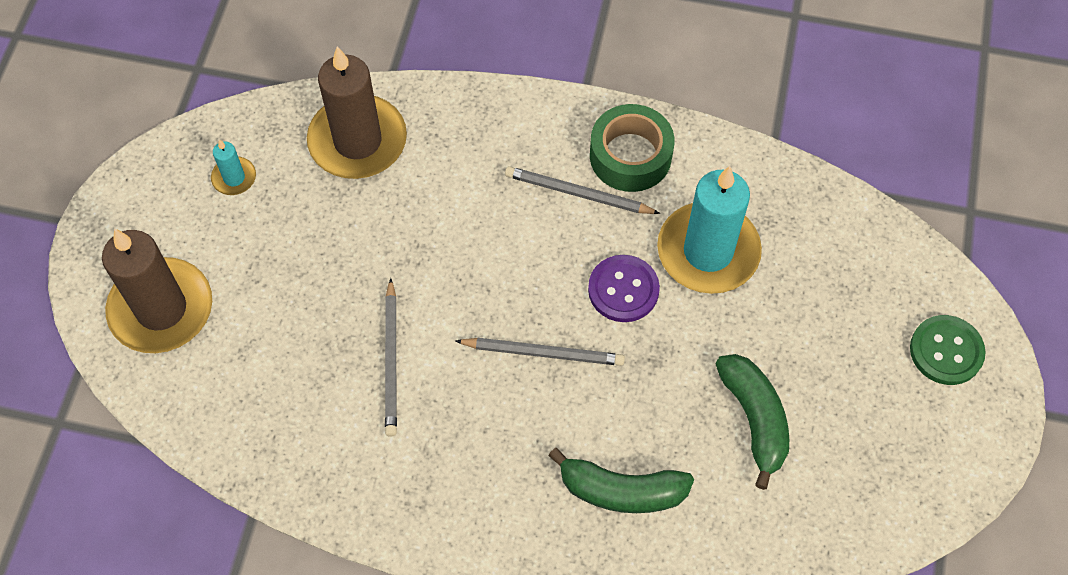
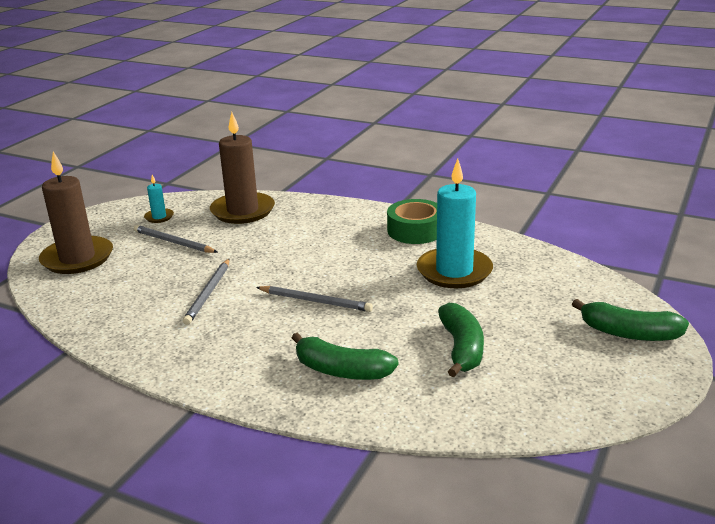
camera: 15 degrees right, 35 degrees down
grey pencil [505,166,660,214] -> grey pencil moved to [134,225,217,253]
purple button [588,255,660,322] -> none
green button [910,315,986,385] -> green banana [572,299,689,341]

